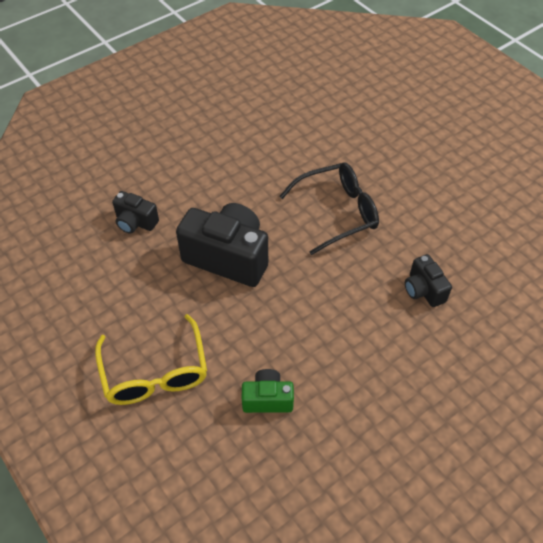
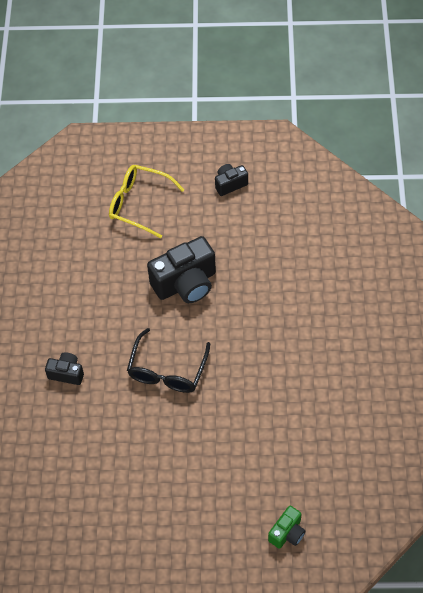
camera: 130 degrees right, 5 degrees up
black camera [112,191,159,234] -> black camera moved to [215,164,248,196]
green camera [242,369,294,413] -> green camera moved to [268,506,306,549]

